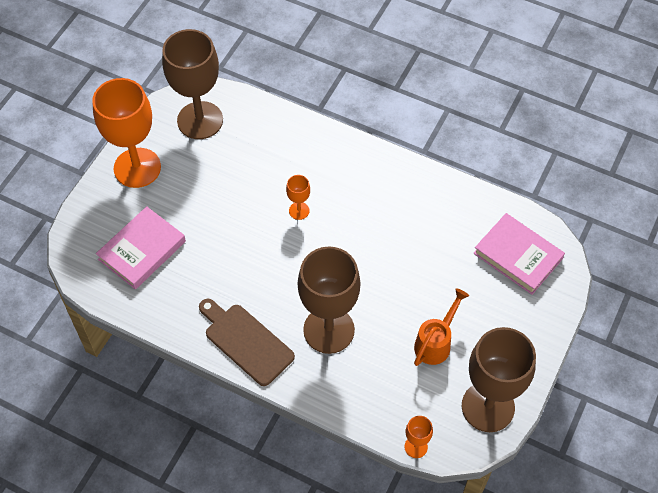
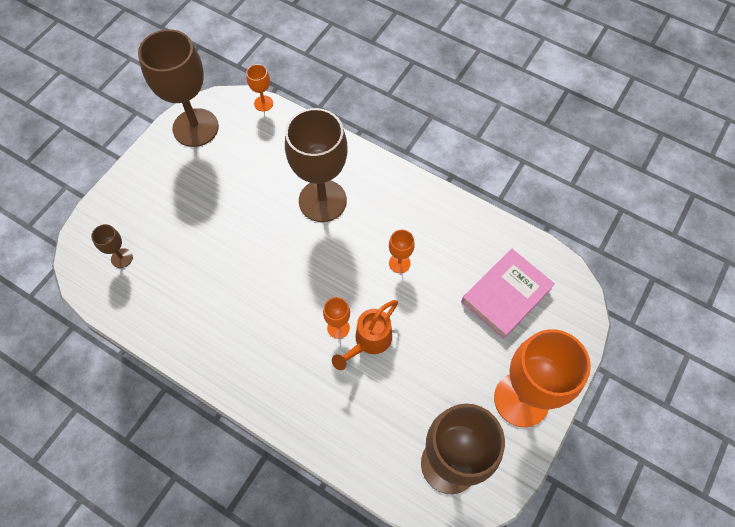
camera: 175 degrees left, 5 degrees up
brown cutting board [199,299,295,386] -> none
orange watering can [414,288,469,366] -> orange watering can moved to [332,300,398,370]
pink book [473,213,565,295] -> brown goblet [91,224,133,268]
none -> orange goblet [389,230,415,273]

